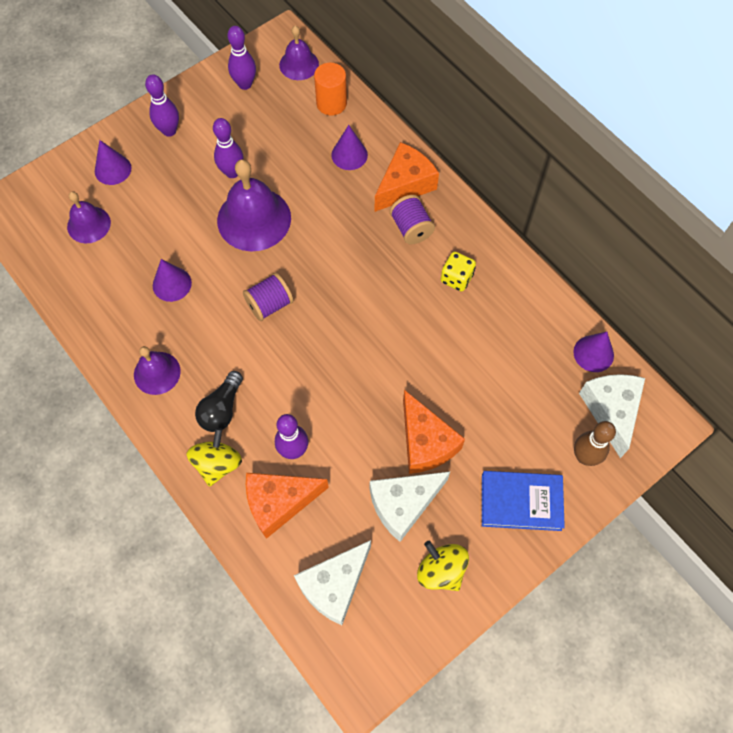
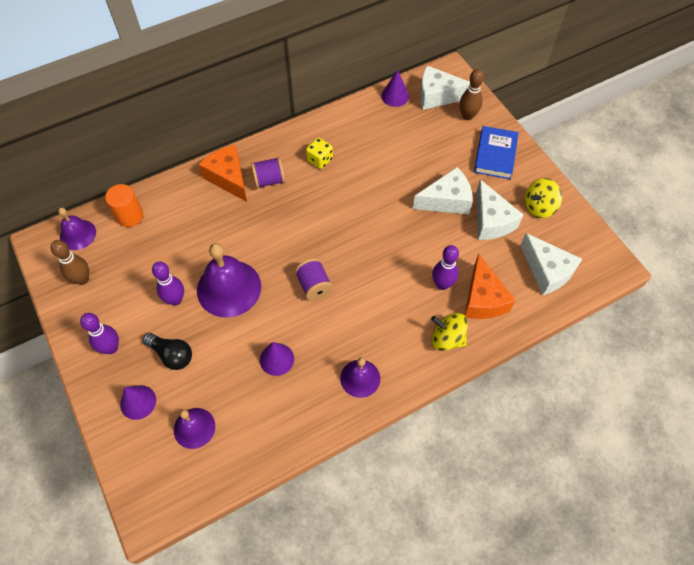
camera: 80 degrees left, 5 degrees down
black light bulb [195,371,243,432] -> black light bulb moved to [143,333,192,370]
purple bowling pin [227,26,256,90] -> brown bowling pin [51,240,89,285]
purple cone [331,125,368,170] -> none
orange cheese [403,390,465,474] -> white cheese [413,167,473,214]

